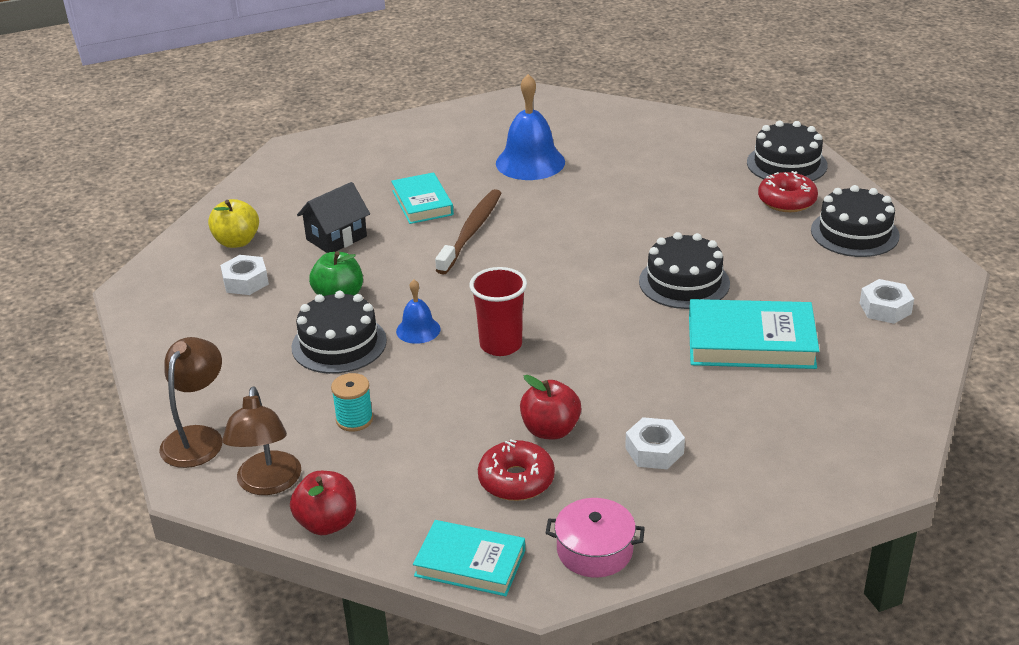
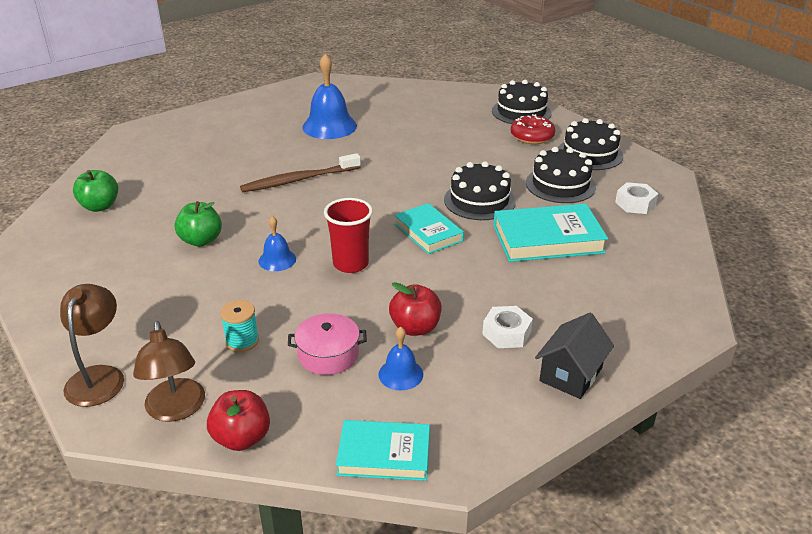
camera: 15 degrees left, 0 degrees up
yellow apple [208,199,259,248] -> green apple [73,170,118,212]
white nut [220,255,269,295] -> none
black cake [291,291,387,374] -> black cake moved to [526,147,596,203]
black house [297,182,370,253] -> black house moved to [535,313,614,399]
turquoise book [391,172,454,224] -> turquoise book moved to [394,203,464,254]
brown toothbrush [435,189,502,275] -> brown toothbrush turned 120 degrees counterclockwise [240,153,361,192]
red donut [478,439,555,501] -> blue bell [378,327,423,390]
pink pot [546,498,645,578] -> pink pot moved to [288,313,367,375]

